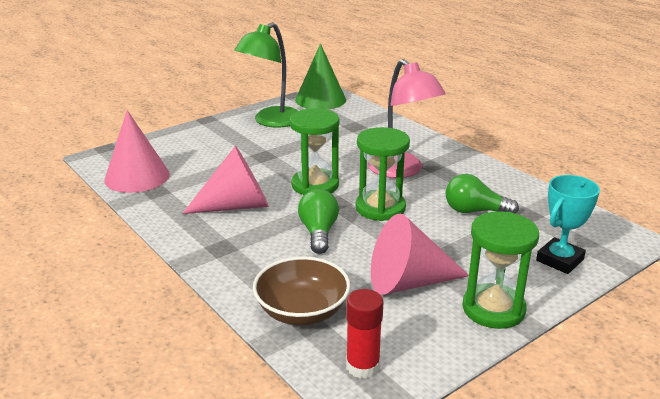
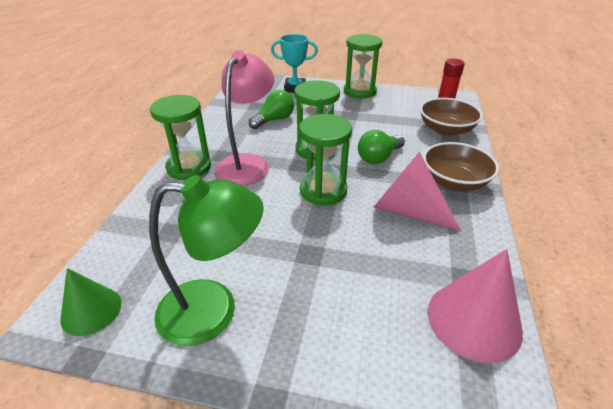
camera: 130 degrees left, 10 degrees up
green cone [295,43,346,110] -> green cone [60,268,121,336], size x0.64
pink cone [371,214,469,295] -> none
green light bulb [445,174,519,214] -> green light bulb turned 105 degrees counterclockwise [249,90,294,129]
none -> green hourglass [150,95,211,180]
none -> brown bowl [423,142,499,191]

